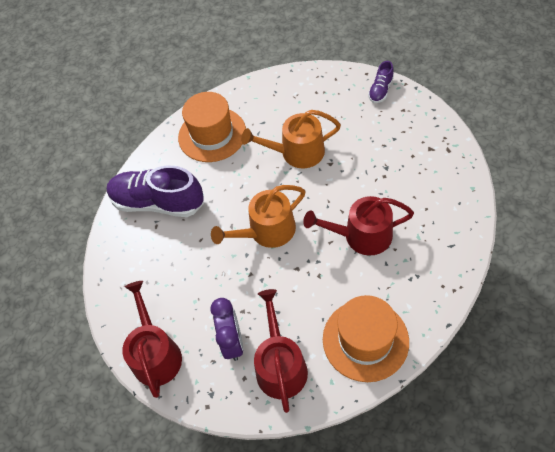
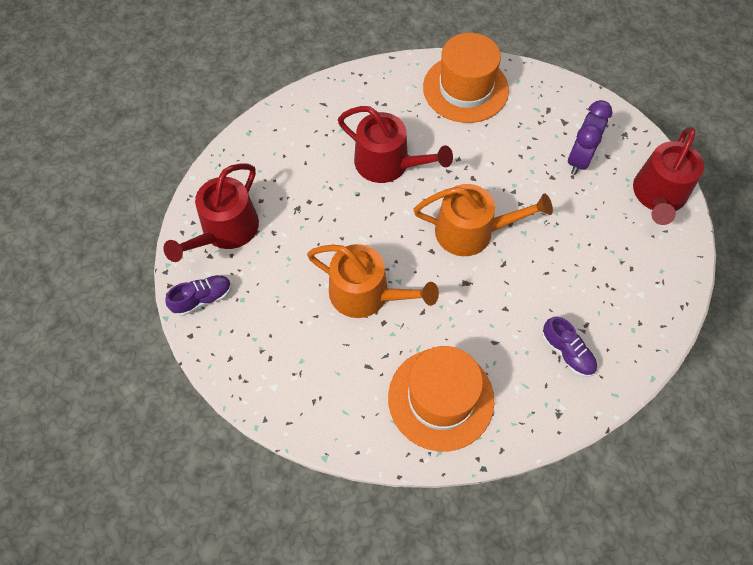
camera: 150 degrees left, 5 degrees up
purple shoe [107,166,204,217] -> purple shoe [542,316,597,377], size x0.48
red watering can [254,289,308,413] -> red watering can moved to [163,163,259,262]

